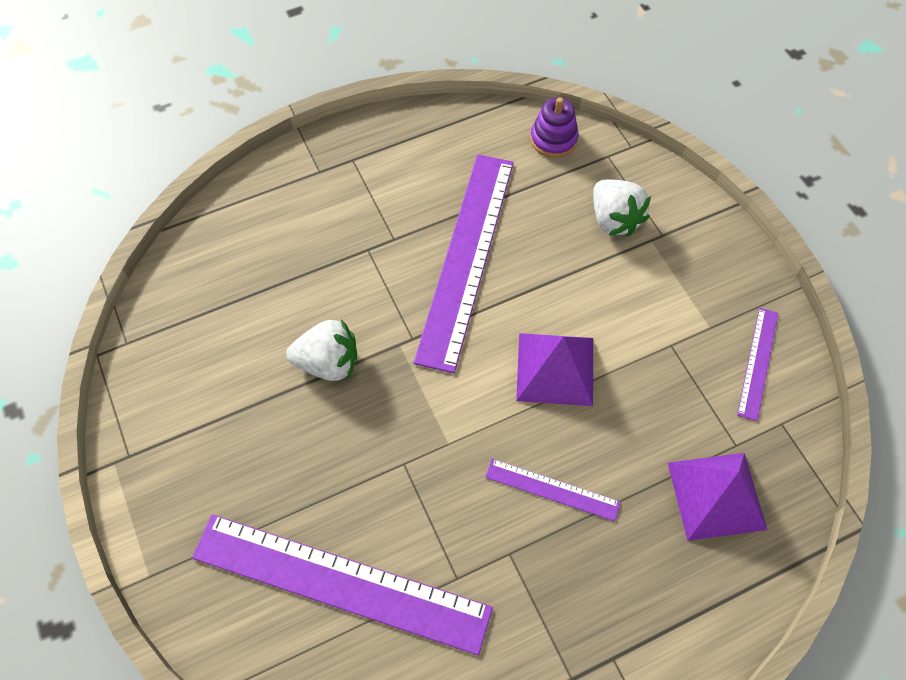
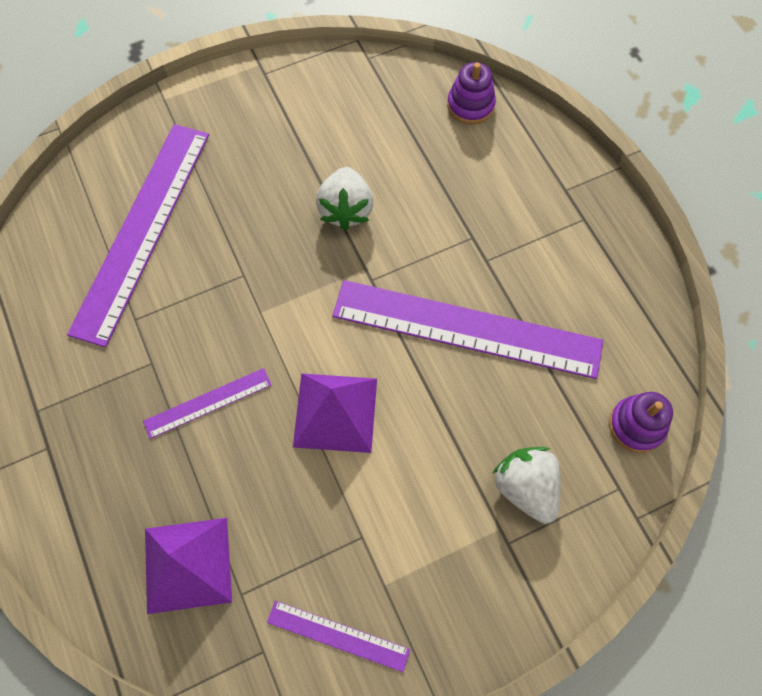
camera: 90 degrees right, 5 degrees up
purple ruler [485,459,621,521] -> purple ruler turned 45 degrees clockwise [143,368,271,439]
white strawberry [593,179,651,237] -> white strawberry turned 90 degrees clockwise [492,447,561,524]
none -> purple stacking toy [447,62,496,125]

